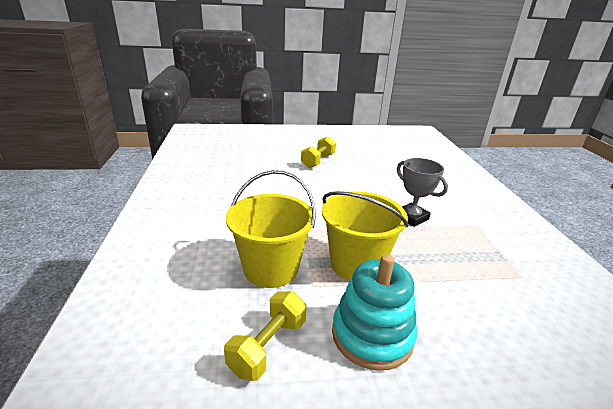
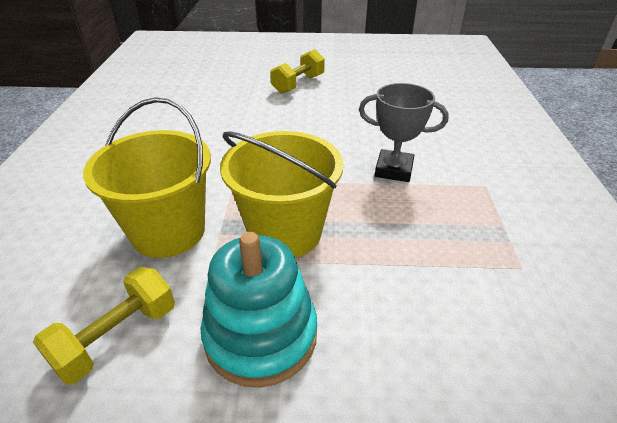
camera: 10 degrees right, 10 degrees up
grey trophy [397,158,448,227] -> grey trophy turned 45 degrees counterclockwise [359,83,449,182]

